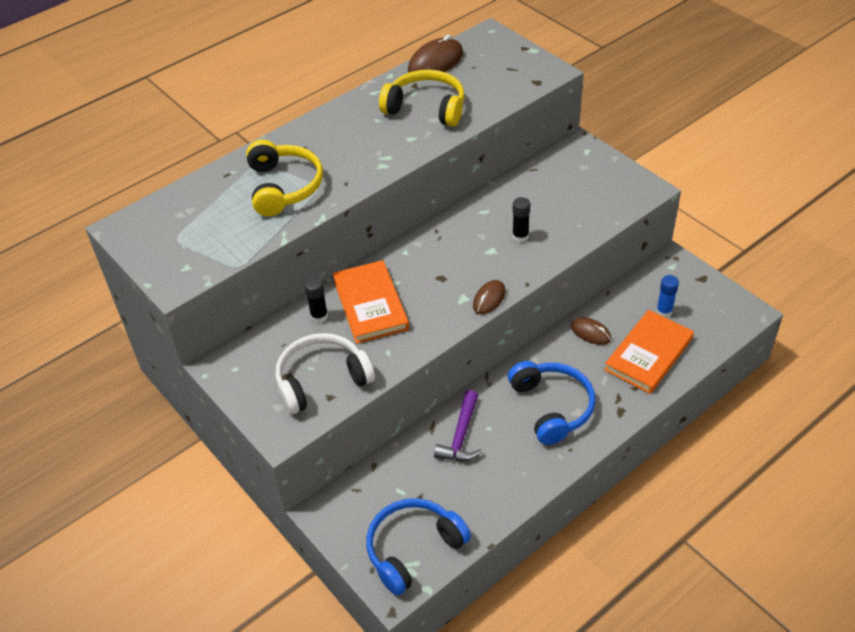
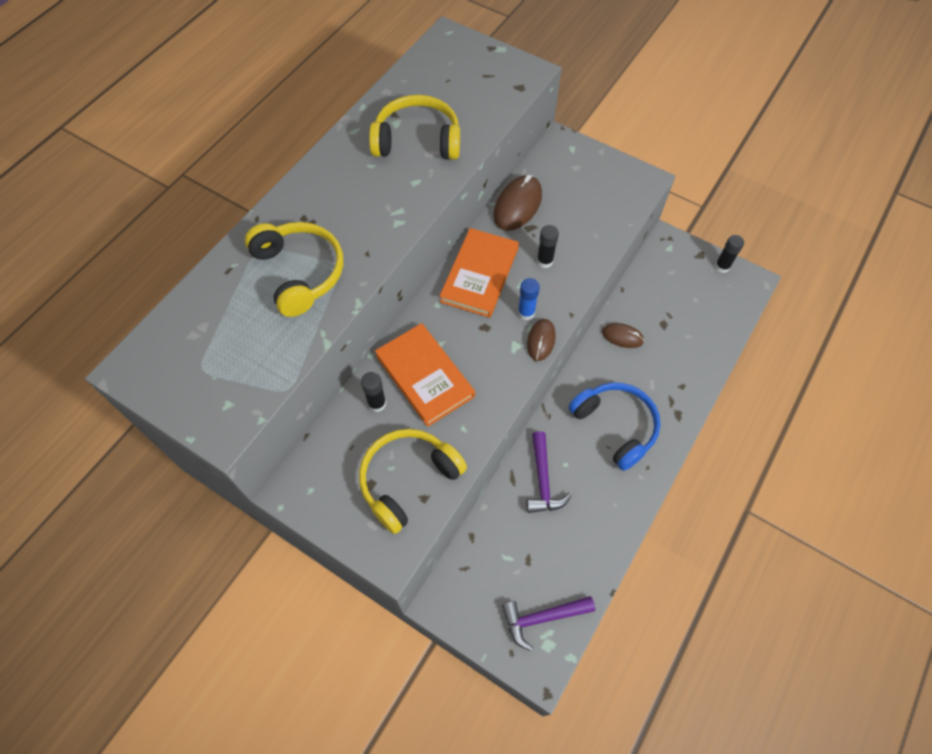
camera: 20 degrees left, 15 degrees up
white headphones [276,333,375,414] -> yellow headphones [359,429,467,534]
blue headphones [366,498,471,596] -> purple hammer [502,596,595,651]
brown mouse [408,35,463,73] -> brown mouse moved to [493,175,542,231]
orange book [604,310,694,394] -> orange book moved to [440,228,519,318]
blue glue stick [656,275,679,318] -> blue glue stick moved to [518,278,540,320]
none -> black glue stick [715,235,744,273]

